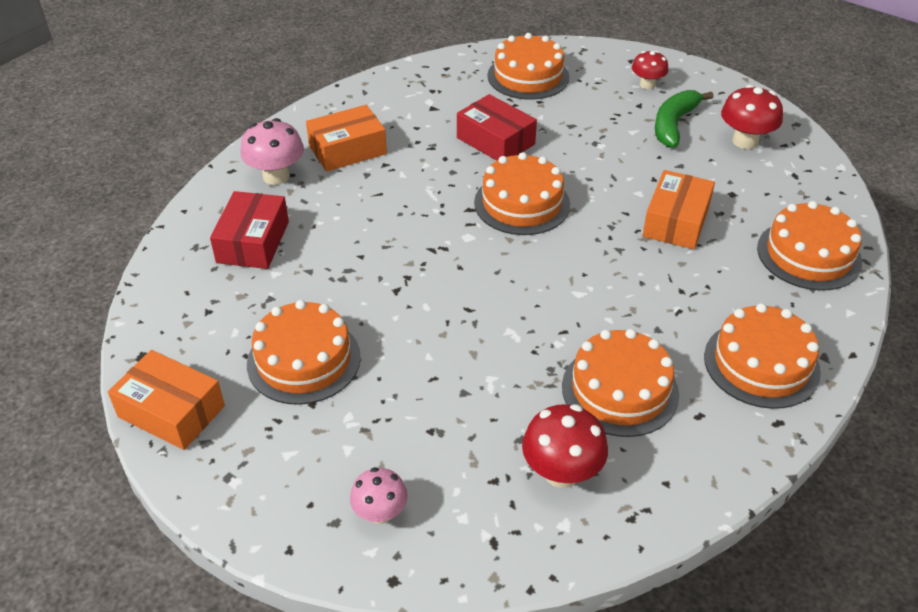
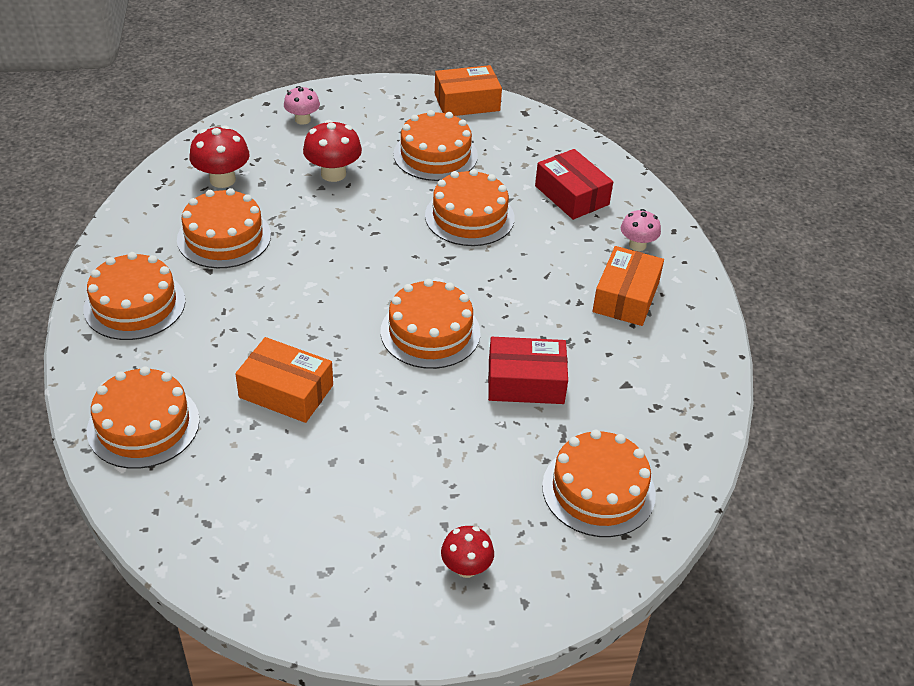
camera: 135 degrees right, 0 degrees up
pink mushroom [240,118,304,185] -> pink mushroom [621,209,661,251], size x0.66
orange box [642,170,715,249] -> orange box turned 45 degrees counterclockwise [235,337,333,423]
green banana [655,90,714,147] -> none
red mushroom [721,85,783,149] -> red mushroom moved to [303,120,362,182]
none -> orange cake [425,169,515,246]

